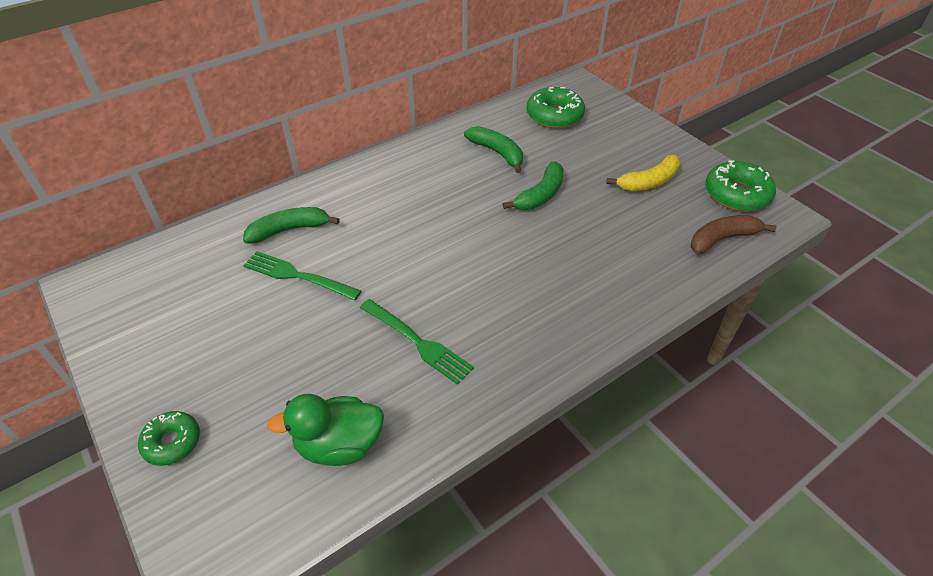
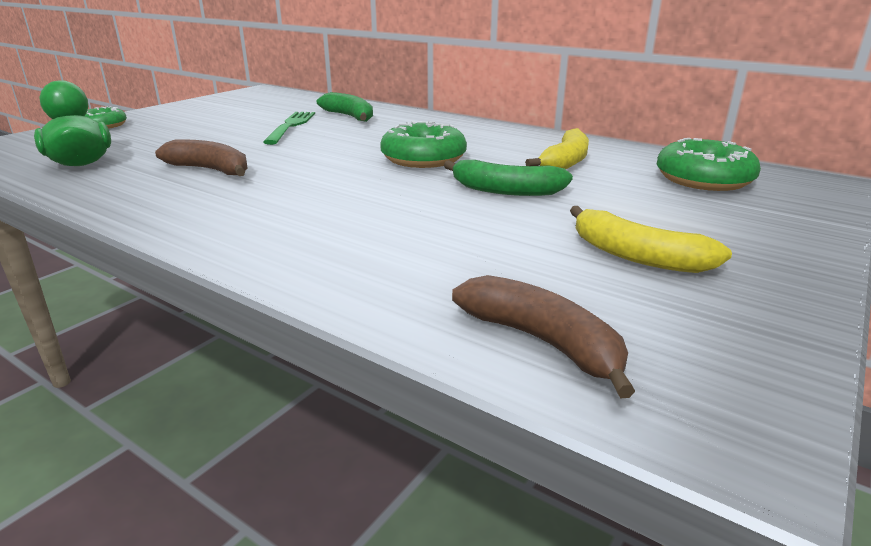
camera: 70 degrees right, 20 degrees down
green fork [360,299,474,385] -> brown banana [155,139,248,176]
green banana [464,126,523,173] -> yellow banana [525,128,589,169]
green donut [705,160,776,211] -> green donut moved to [380,121,467,168]

